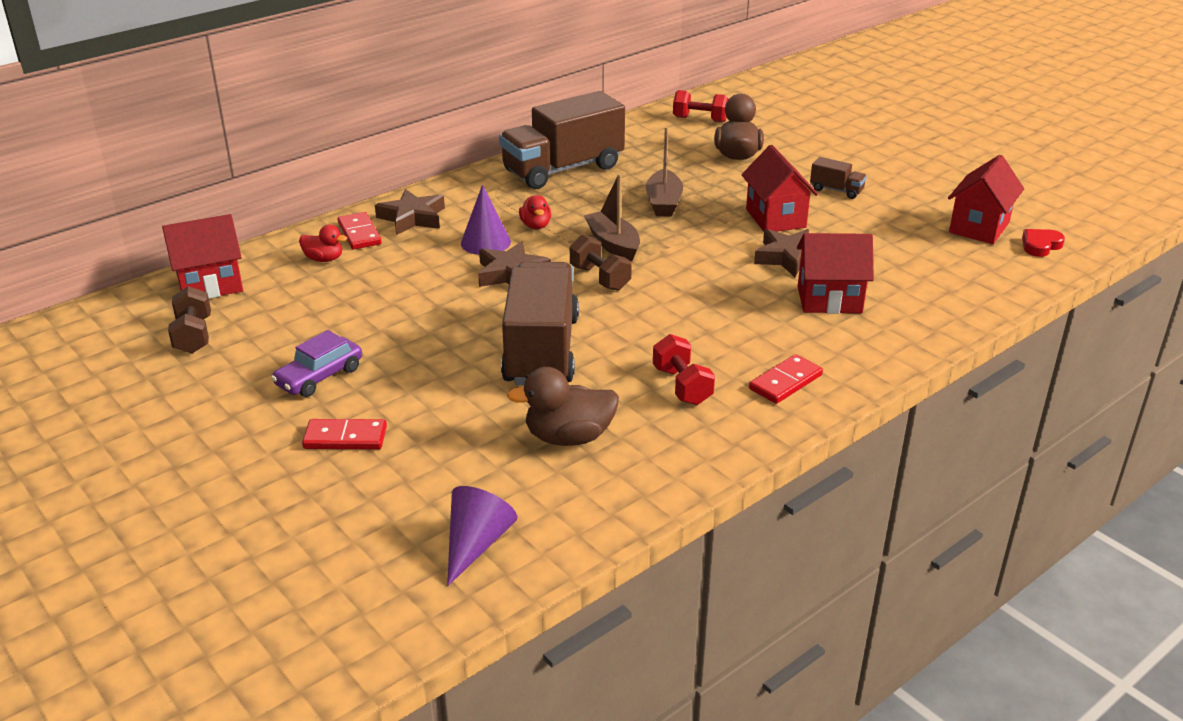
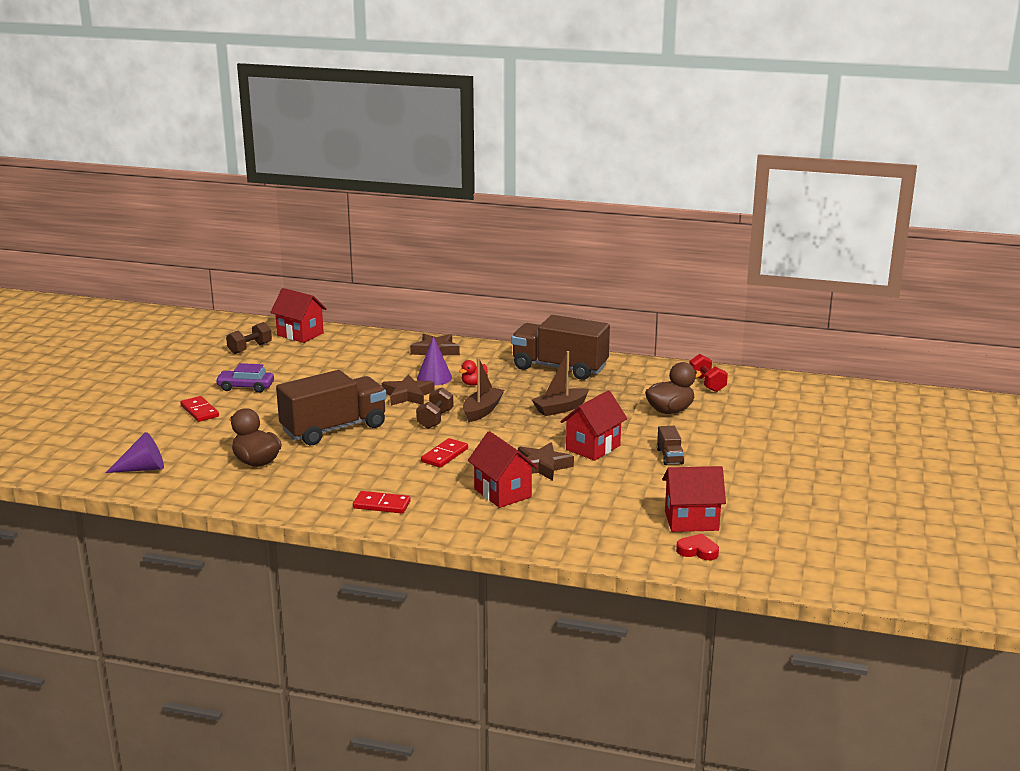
camera: 55 degrees right, 10 degrees down
red duck [299,224,347,262] -> none
red domino [338,212,382,249] -> red domino moved to [421,438,468,468]
red dumbbell [653,334,715,405] -> none

